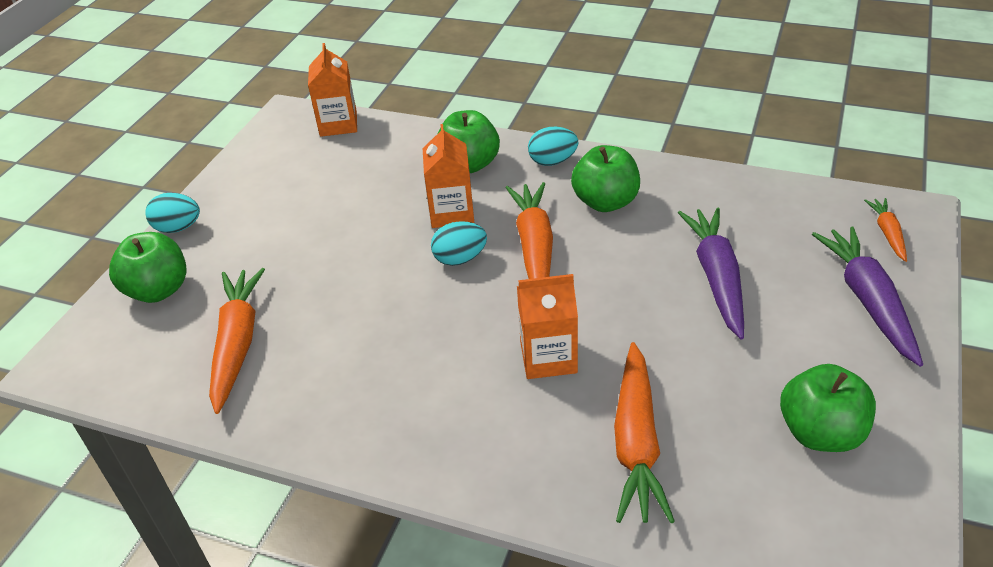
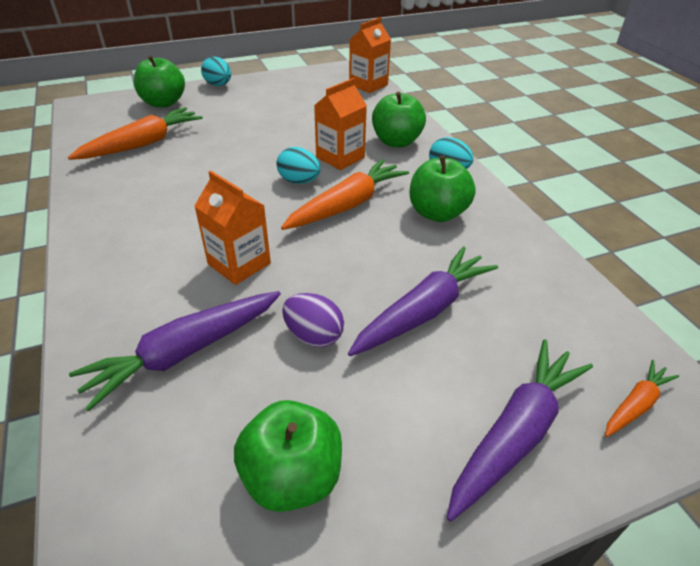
camera: 45 degrees right, 0 degrees up
orange carrot [614,342,675,523] -> purple carrot [69,291,281,411]
none -> purple egg [282,293,344,347]

